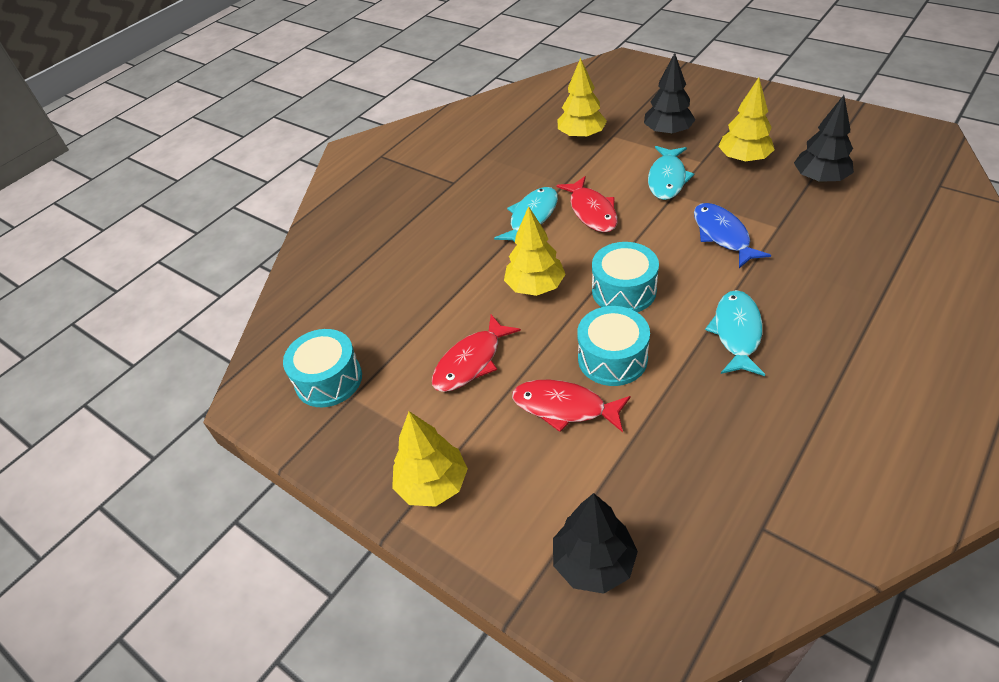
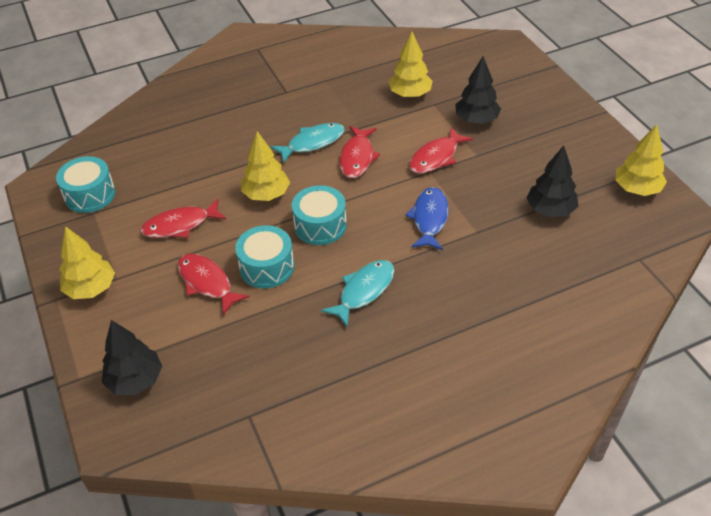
camera: 25 degrees right, 0 degrees up
turquoise fish [648,146,694,200] -> red fish [409,127,473,174]
yellow tree [718,77,775,163] -> yellow tree moved to [615,124,667,196]

